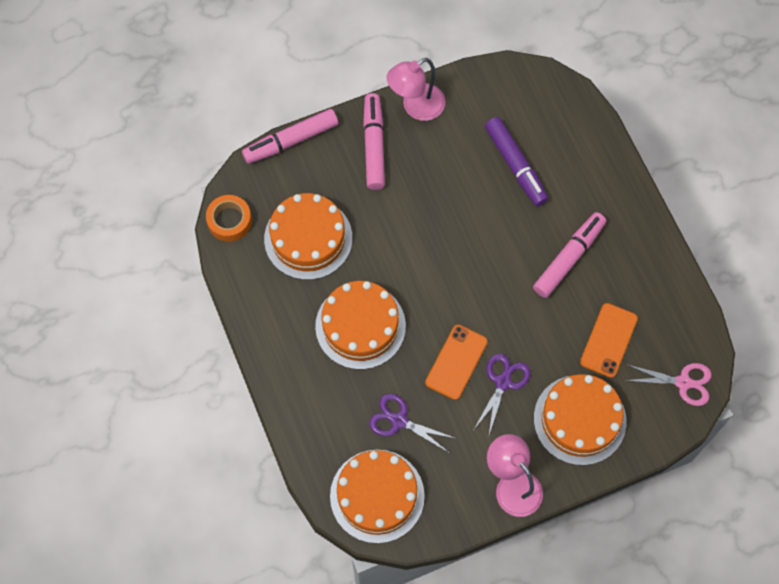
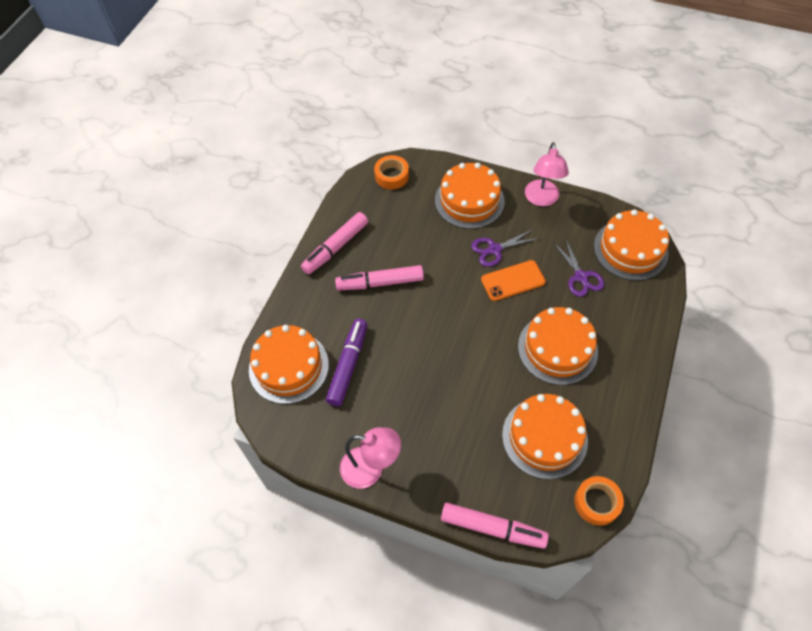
camera: 135 degrees left, 10 degrees down
pink marker [363,93,385,190] -> pink marker moved to [301,212,368,275]
orange phone [580,303,638,378] -> none
pink scissors [624,363,712,406] -> orange tape [374,155,409,190]
none -> orange cake [249,325,329,404]

